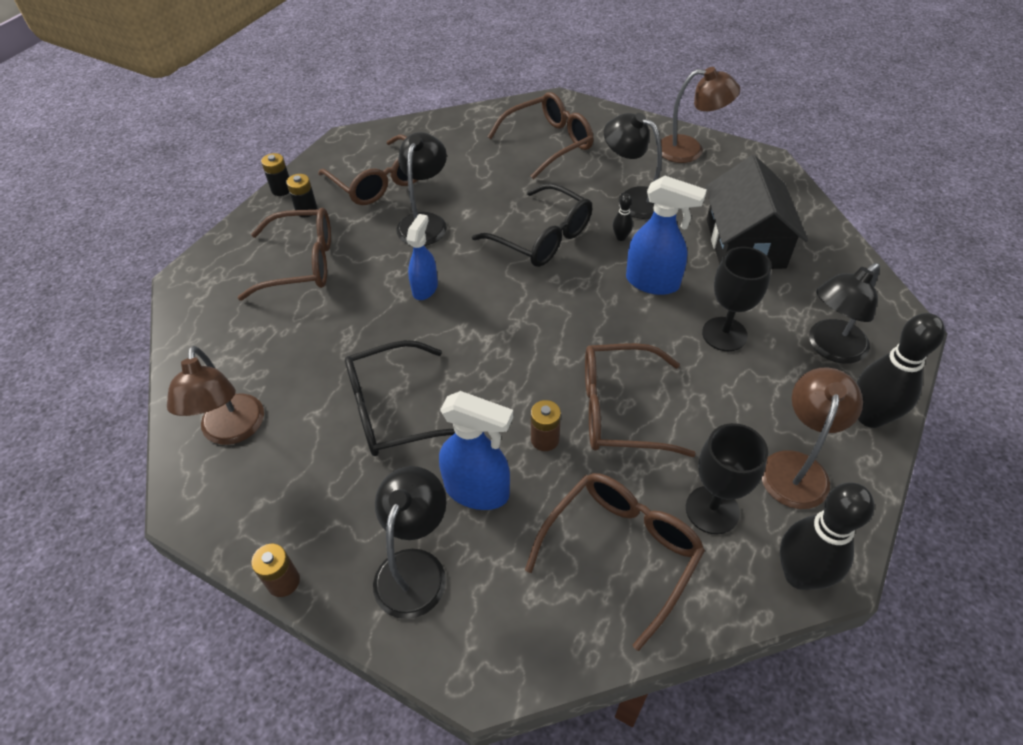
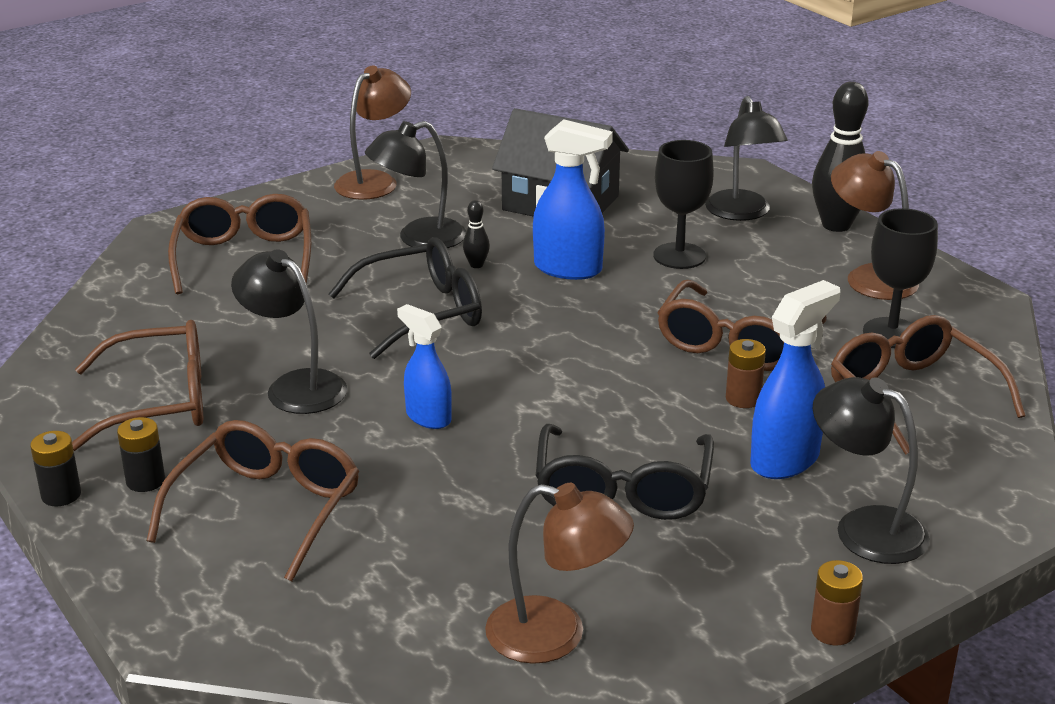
camera: 65 degrees left, 20 degrees down
blue spray bottle [626,176,707,295] -> blue spray bottle turned 60 degrees clockwise [533,119,613,280]
black bowling pin [780,482,874,590] -> none

